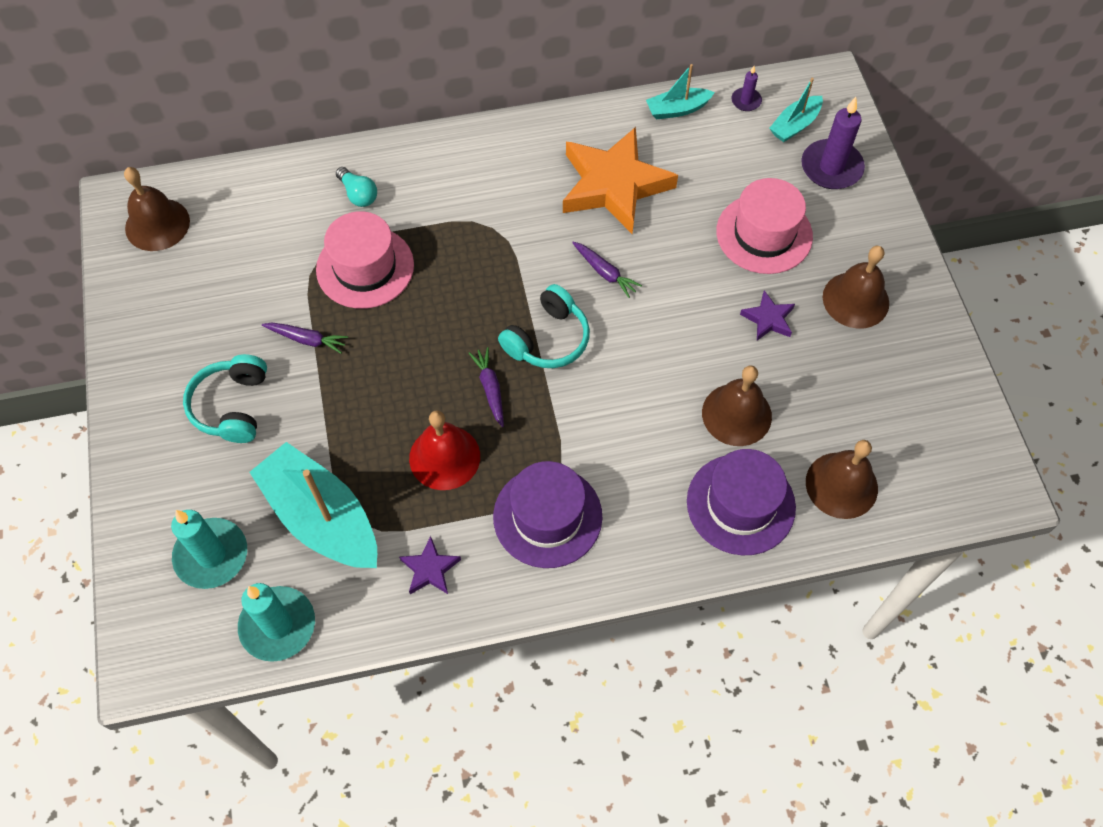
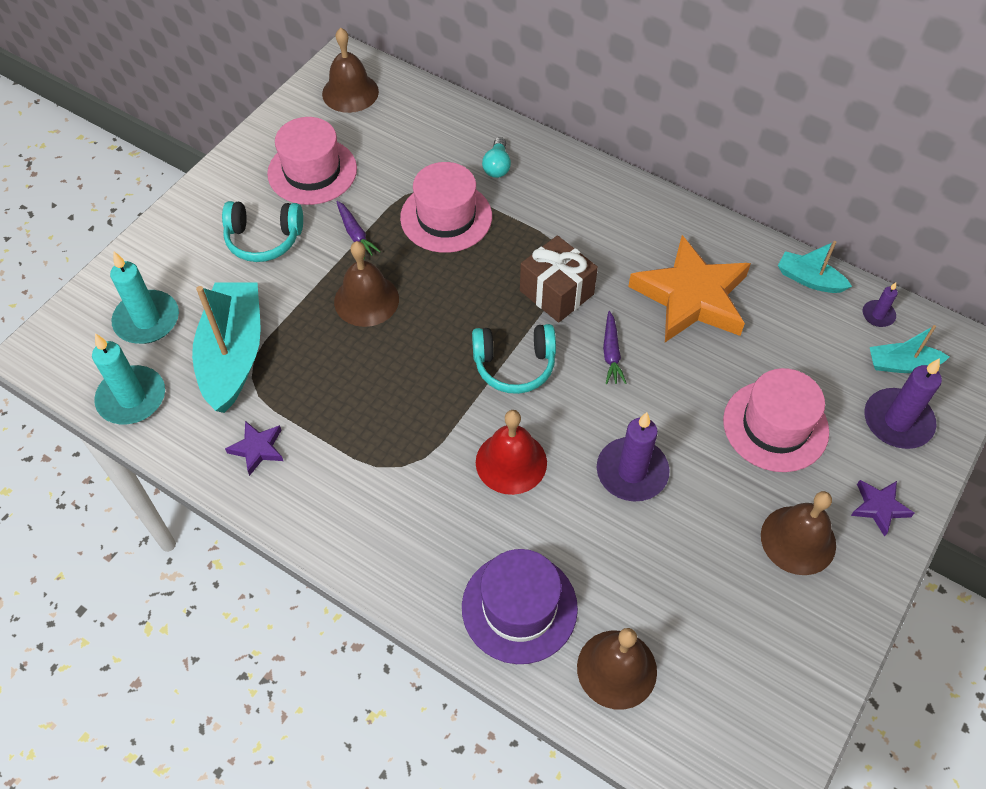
camera: 45 degrees right, 5 degrees down
turquoise headphones [183,354,267,443] -> turquoise headphones turned 135 degrees counterclockwise [222,201,303,262]
red bell [409,410,480,490] -> red bell moved to [476,410,547,495]
purple carrot [469,347,504,427] -> none
purple hat [493,461,602,568] -> none
brown bell [702,365,772,446] -> brown bell moved to [334,241,399,327]
purple star [740,291,795,340] -> purple star moved to [851,480,914,537]
none -> pink hat [267,117,357,205]
none -> brown gift [520,235,598,323]
none -> purple candle [597,412,670,502]

